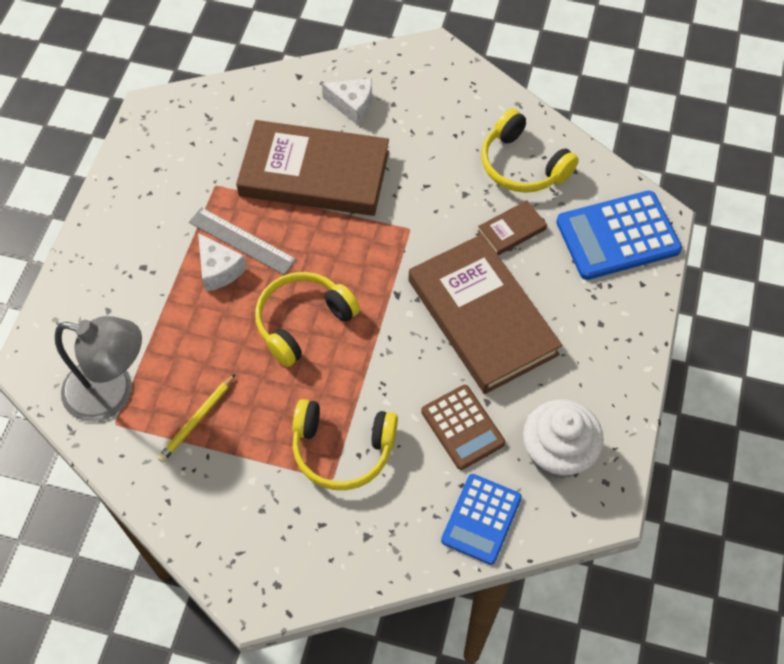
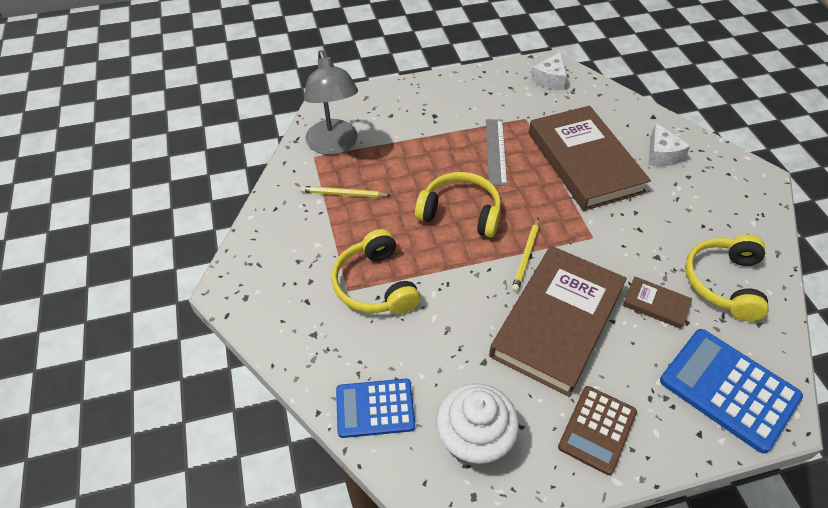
camera: 60 degrees right, 10 degrees down
white cheese [198,233,247,291] -> white cheese moved to [531,52,567,90]
brown calculator [421,385,505,470] -> brown calculator moved to [558,386,637,475]
none -> yellow pencil [512,218,539,292]

